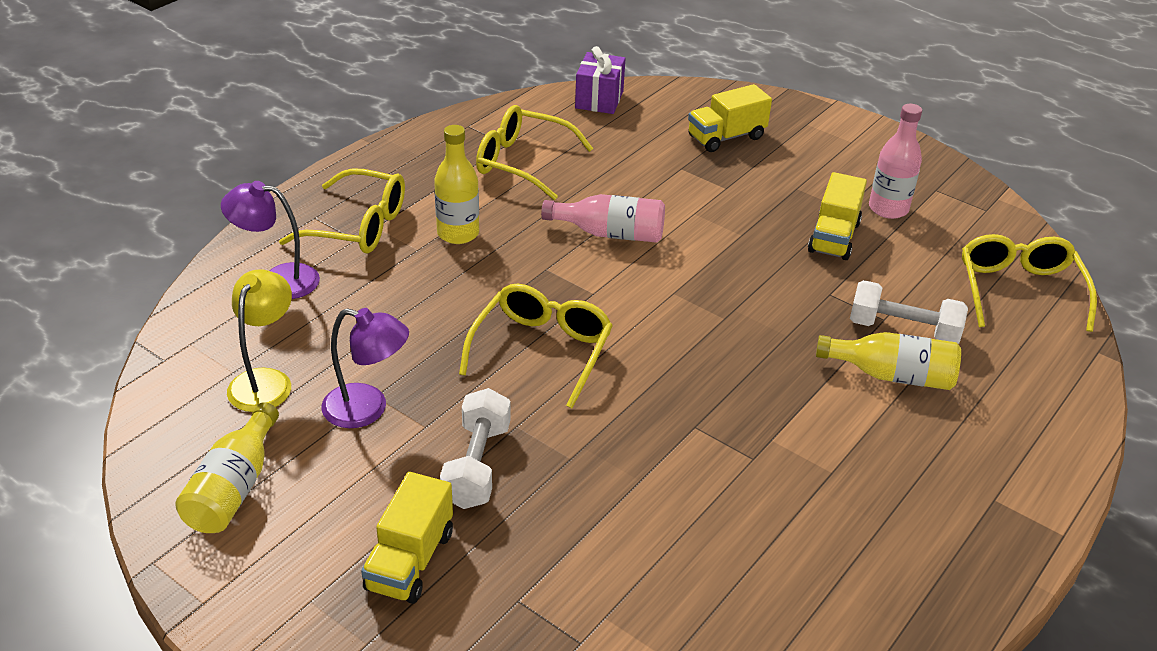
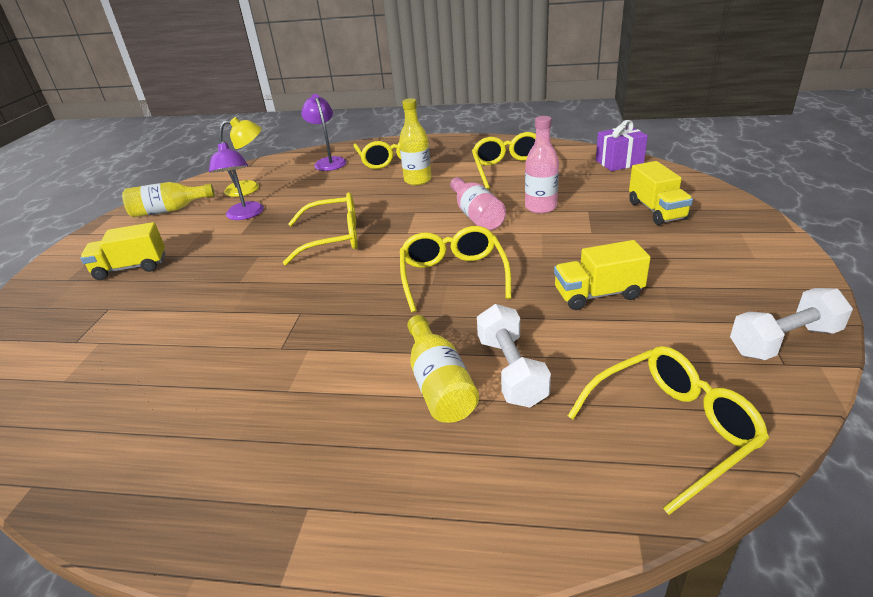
camera: 65 degrees right, 5 degrees down
white dumbbell [440,388,511,509] -> white dumbbell moved to [730,288,853,360]
yellow truck [688,84,772,152] -> yellow truck turned 135 degrees counterclockwise [629,161,693,225]
pink bottle [869,104,922,219] -> pink bottle moved to [525,116,559,214]
none -> yellow glasses [400,226,511,313]

